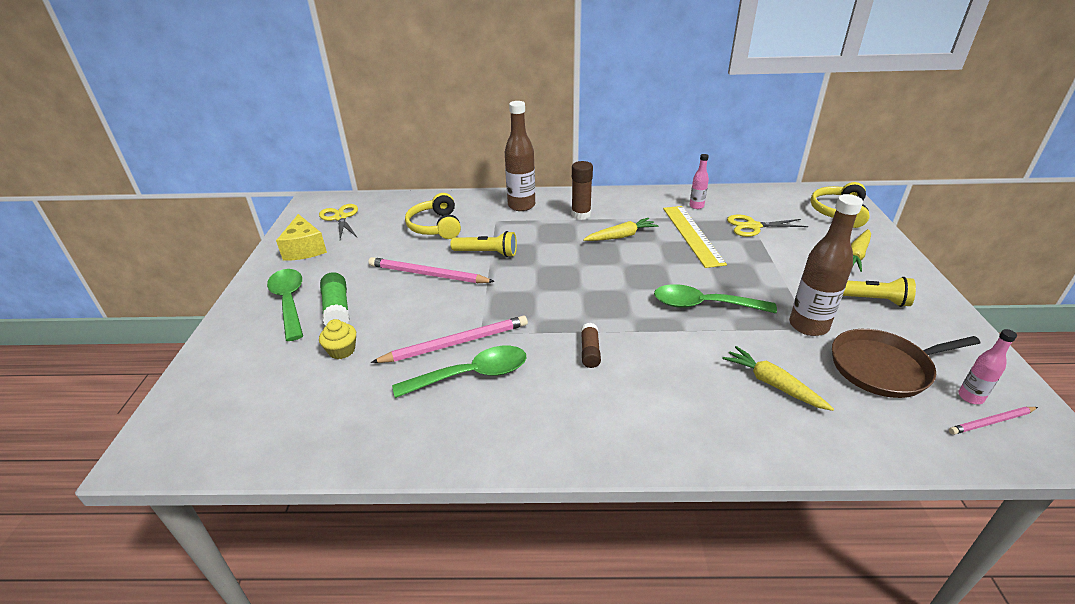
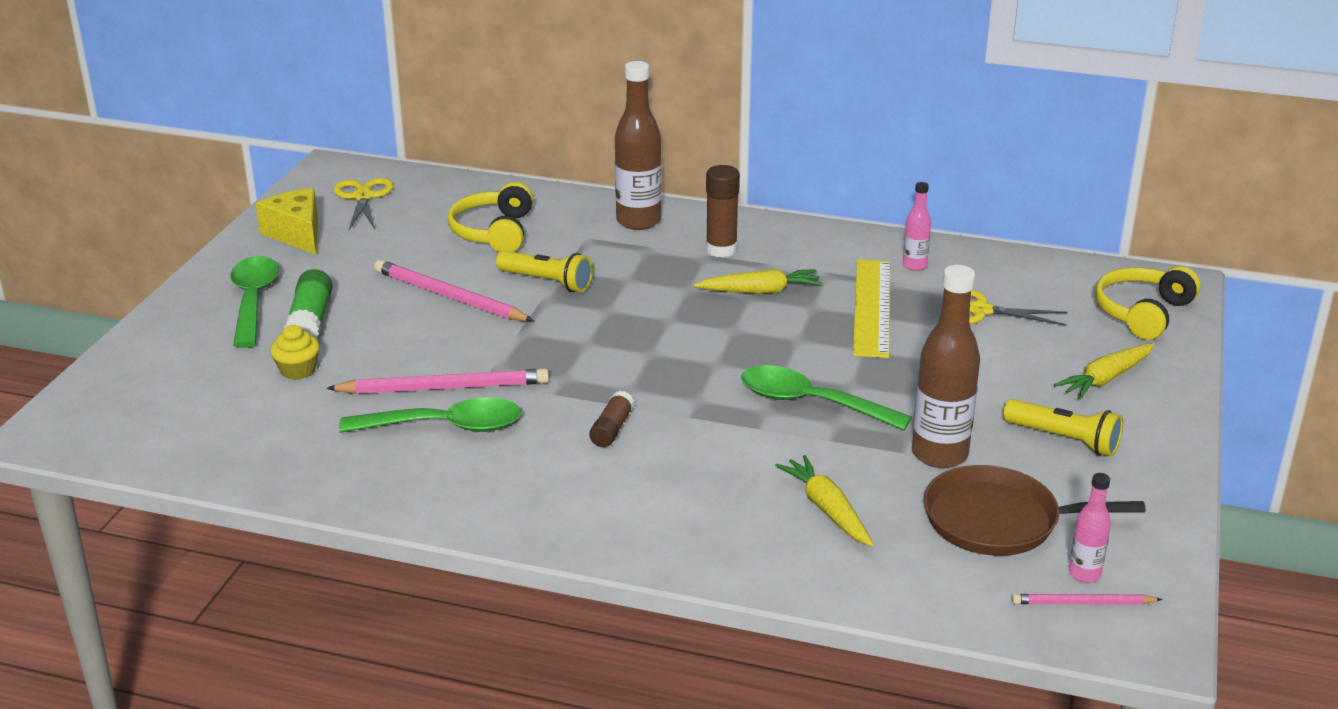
camera: 15 degrees right, 5 degrees down
yellow cheese [276,214,327,261] -> yellow cheese turned 150 degrees clockwise [256,188,318,254]

